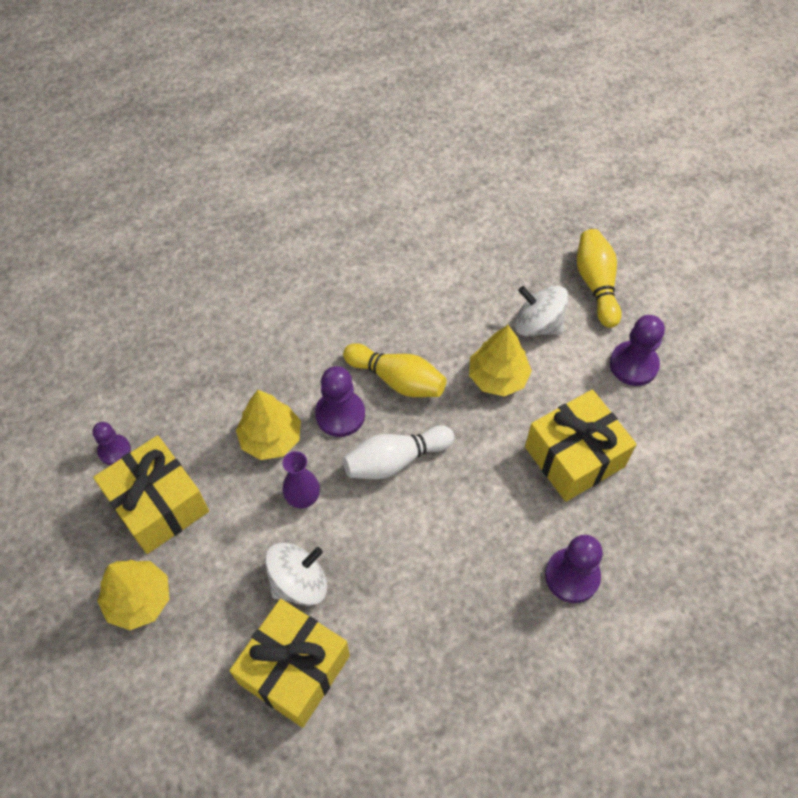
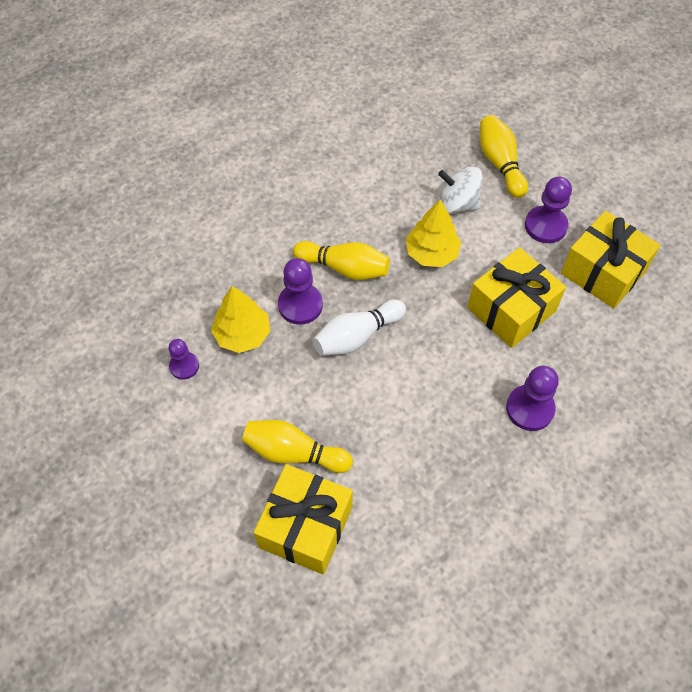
camera: 10 degrees left, 0 degrees up
purple pawn [93,422,131,465] -> purple pawn moved to [169,339,199,380]
yellow gift [93,435,209,554] -> yellow gift moved to [561,211,661,309]
yellow tree [97,560,169,630] -> none
white spinning top [265,543,327,606] -> yellow bowling pin [242,420,353,473]
purple vase [282,451,320,508] -> none

